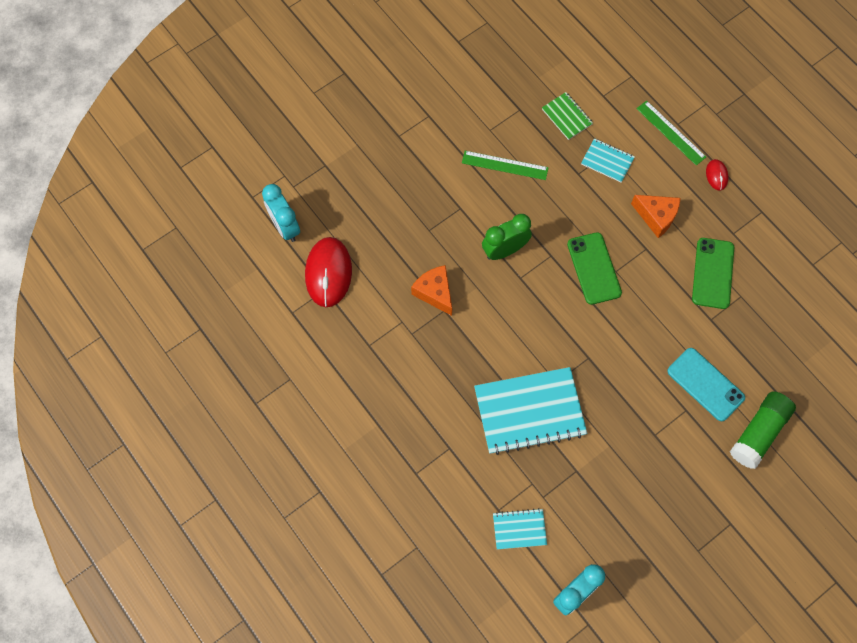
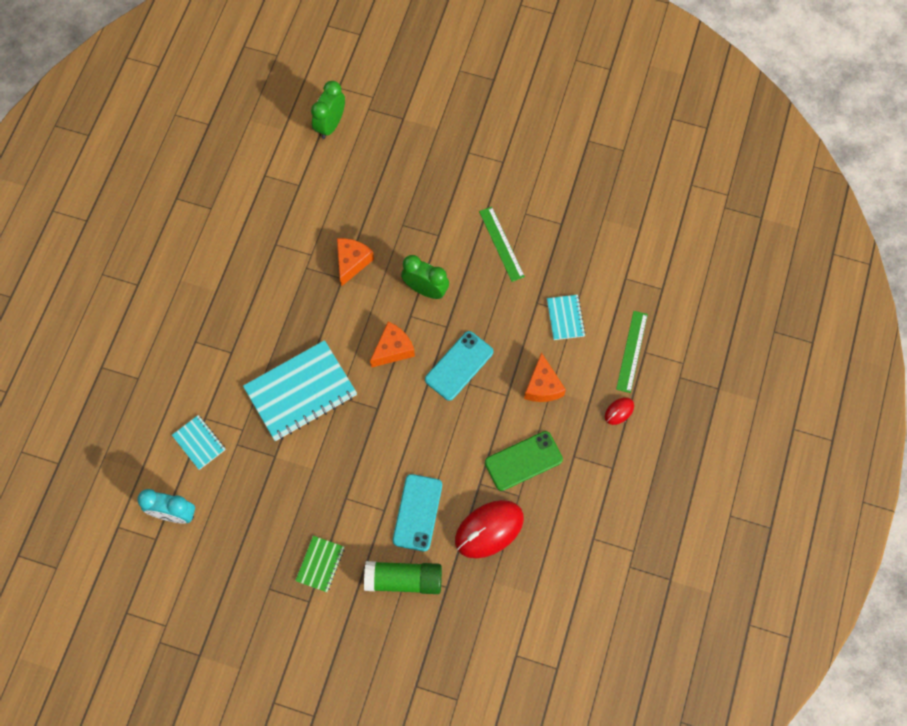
camera: 55 degrees right, 0 degrees up
turquoise clock [262,184,300,242] -> green clock [311,81,345,139]
red mouse [305,237,352,307] -> red mouse moved to [455,500,524,558]
turquoise notebook [474,367,587,455] -> turquoise notebook turned 75 degrees counterclockwise [243,340,357,441]
green notebook [542,92,593,140] -> green notebook moved to [295,536,345,592]
green phone [567,232,622,305] -> turquoise phone [425,331,493,401]
none -> orange cheese [370,322,415,368]

